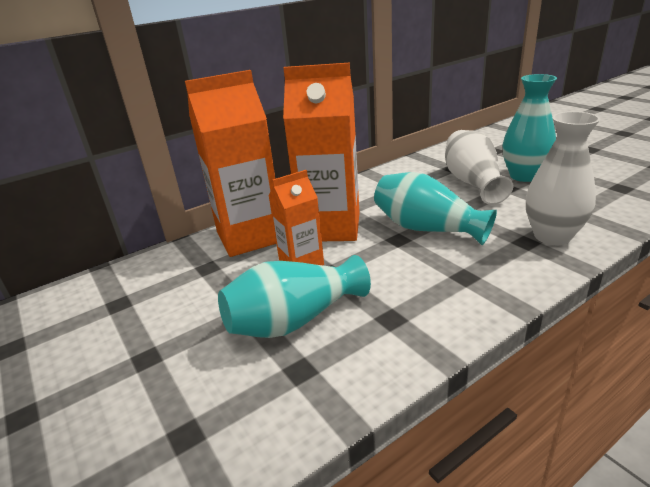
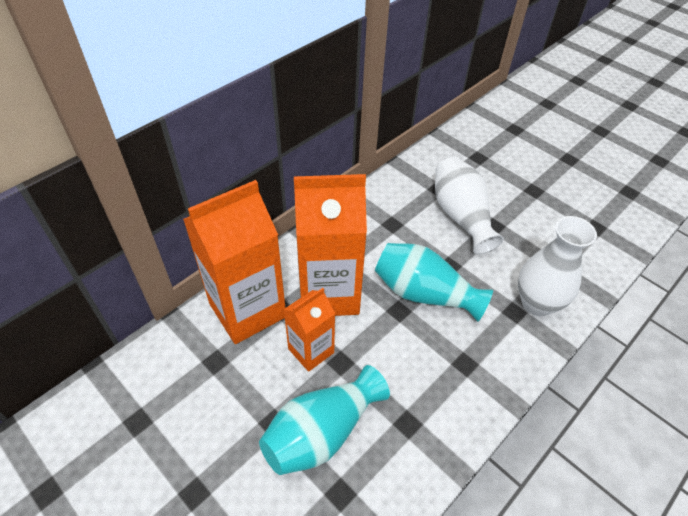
camera: 15 degrees left, 20 degrees up
turquoise vase [503,74,557,182] -> none

